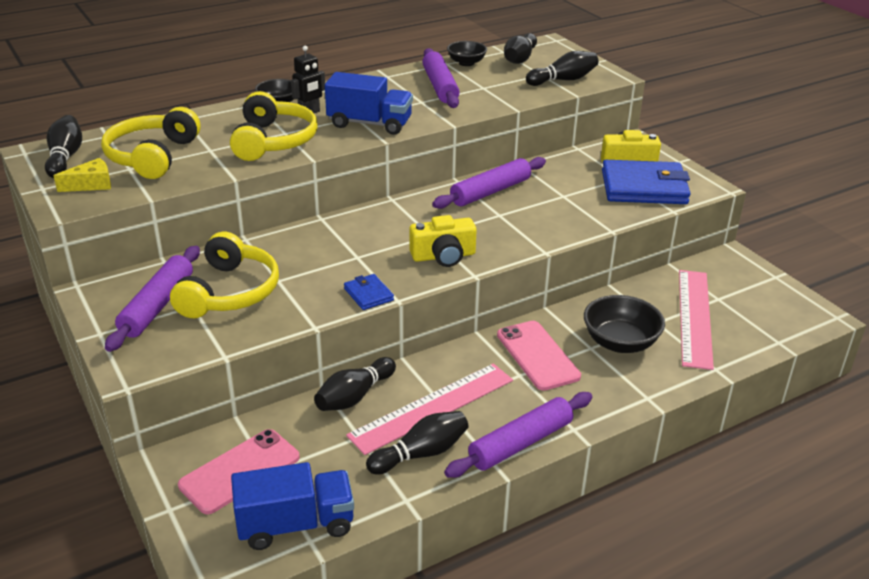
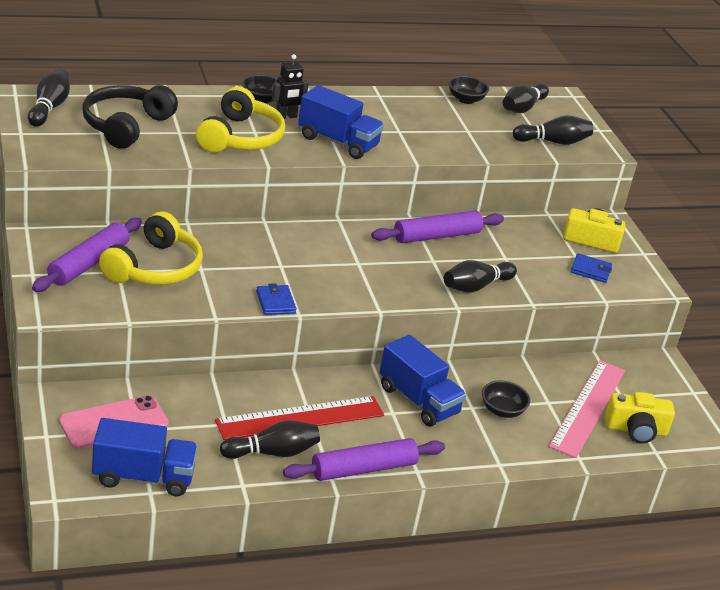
camera: 10 degrees right, 0 degrees up
yellow cheese [53,158,111,192] -> none
yellow headphones [101,107,200,179] -> black headphones [82,85,178,149]
black bowling pin [314,357,396,411] -> black bowling pin moved to [444,260,517,293]
pink ruler [346,364,513,455] -> red ruler [215,396,384,440]
yellow camera [409,215,477,267] -> yellow camera moved to [605,392,675,444]
purple rolling pin [423,48,460,108] -> none
pink phone [497,321,581,391] -> blue truck [379,335,466,427]
black bowl [584,295,665,353] -> black bowl [482,381,530,418], size x0.64
blue wallet [602,160,691,204] -> blue wallet [571,253,612,283], size x0.46

